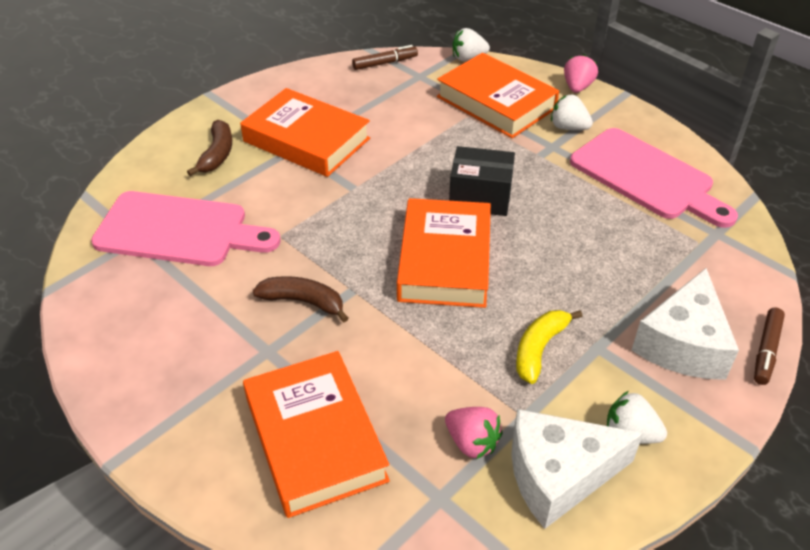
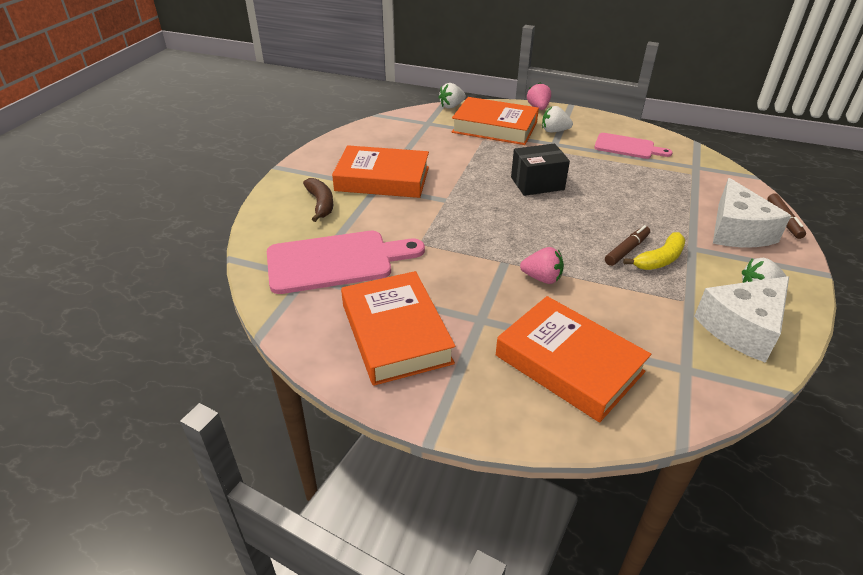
camera: 25 degrees left, 5 degrees down
brown banana [253,276,348,322] -> none
brown marker [352,45,418,70] -> brown marker moved to [605,225,650,266]
orange book [397,198,491,308] -> orange book moved to [341,271,456,386]
pink strawberry [445,407,503,459] -> pink strawberry moved to [520,247,564,284]
yellow banana [516,310,582,384] -> yellow banana turned 135 degrees counterclockwise [623,232,685,270]
pink cutting board [570,128,738,228] -> pink cutting board [594,133,673,159], size x0.61

